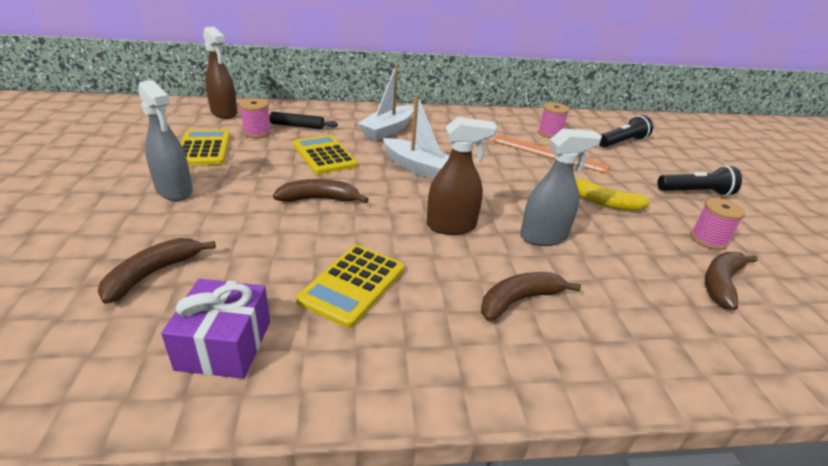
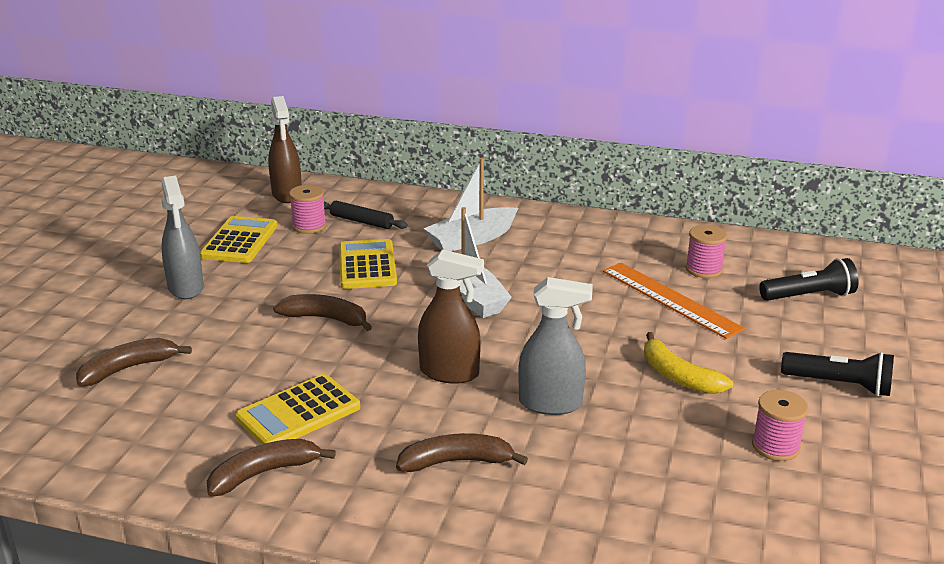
camera: 25 degrees right, 5 degrees down
purple gift [161,279,270,379] -> none
brown banana [705,252,758,310] -> brown banana moved to [207,439,336,497]

